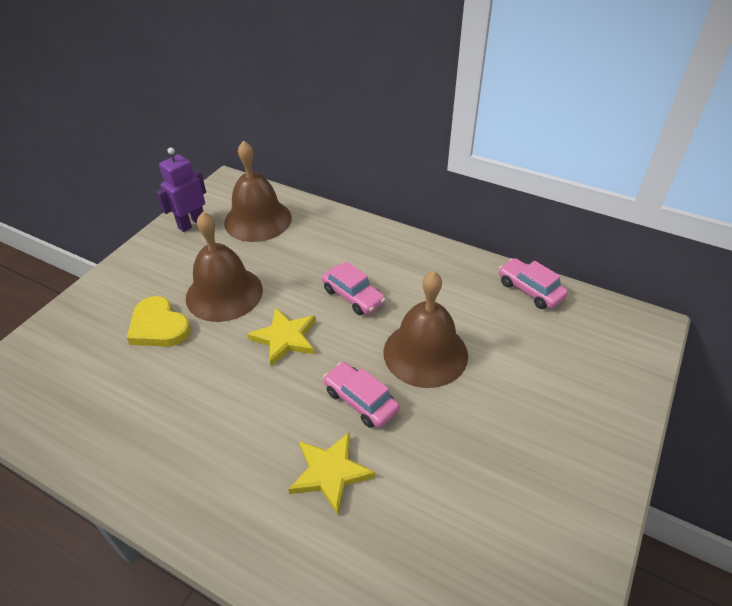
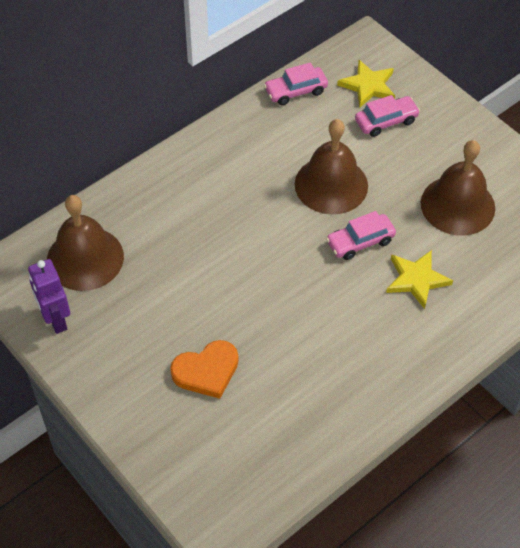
camera: 70 degrees left, 10 degrees up
yellow heart [127,296,191,347] -> orange heart [170,340,239,399]
brown bell [186,212,263,322] -> brown bell moved to [421,140,495,236]
yellow star [247,307,316,366] -> yellow star moved to [337,60,395,108]
pink car [322,261,386,315] -> pink car moved to [355,95,420,137]

